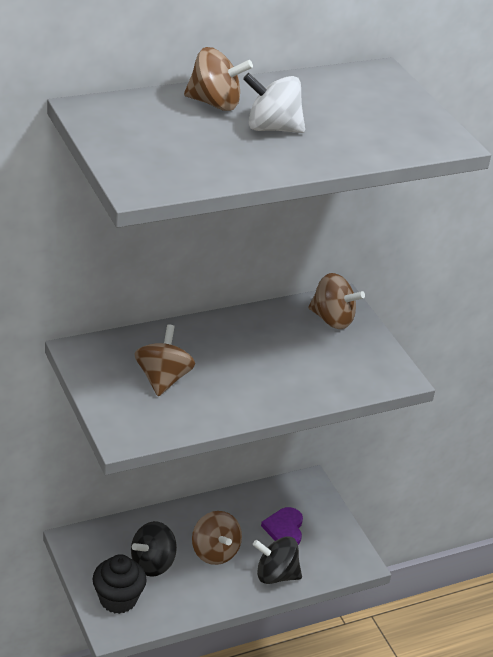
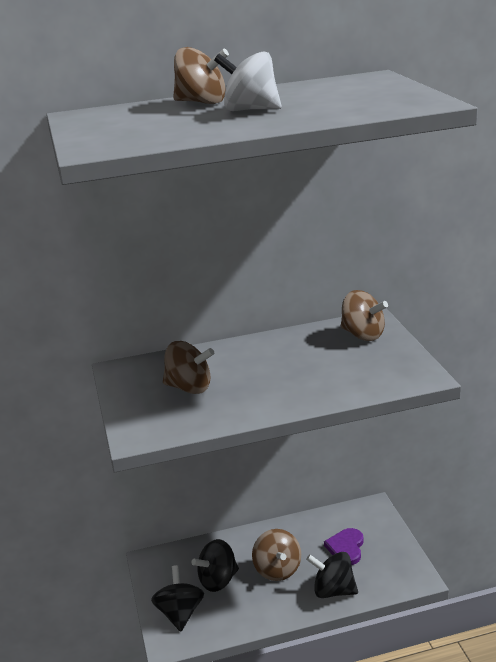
camera: 15 degrees right, 10 degrees down
black cupcake [93,554,147,614] -> black spinning top [151,565,204,632]
brown spinning top [134,324,195,396] -> brown spinning top turned 90 degrees clockwise [163,341,214,394]

